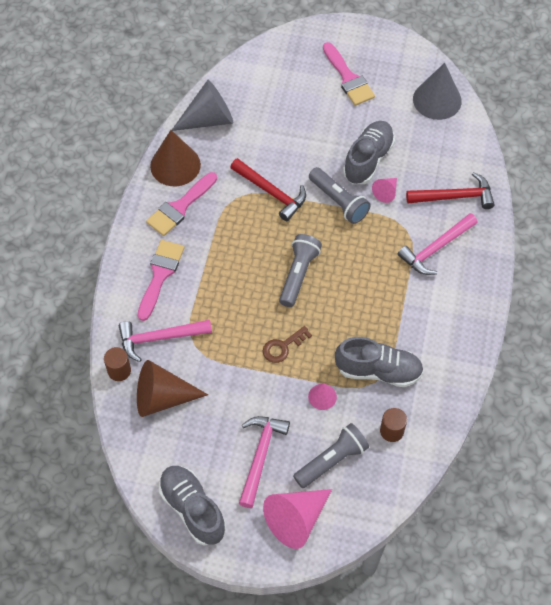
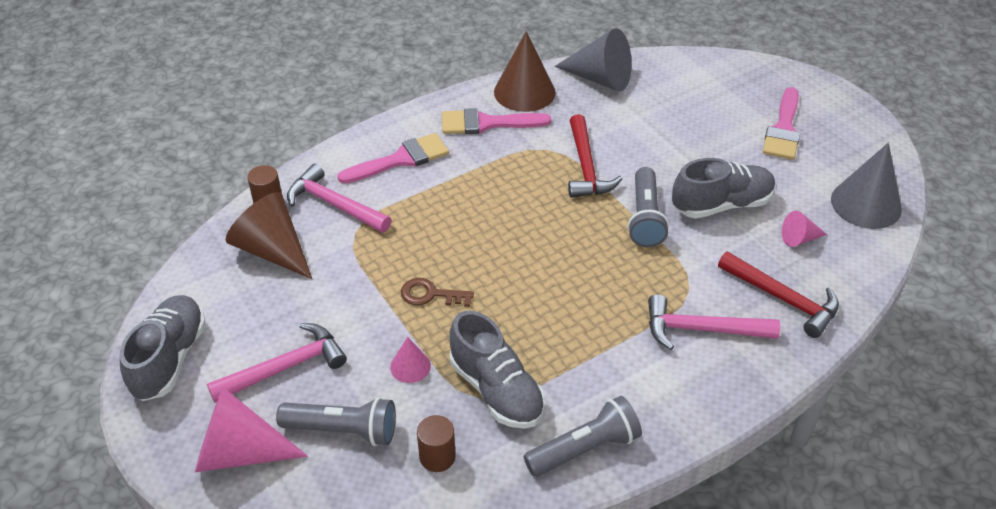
camera: 45 degrees right, 15 degrees down
grey flashlight [279,234,322,307] -> grey flashlight moved to [524,396,642,477]
pink cone [372,178,397,203] -> pink cone moved to [782,211,827,247]

